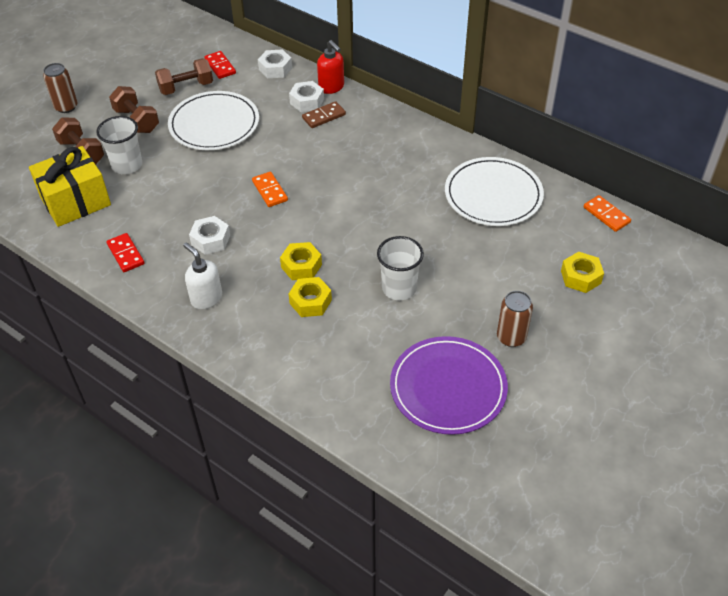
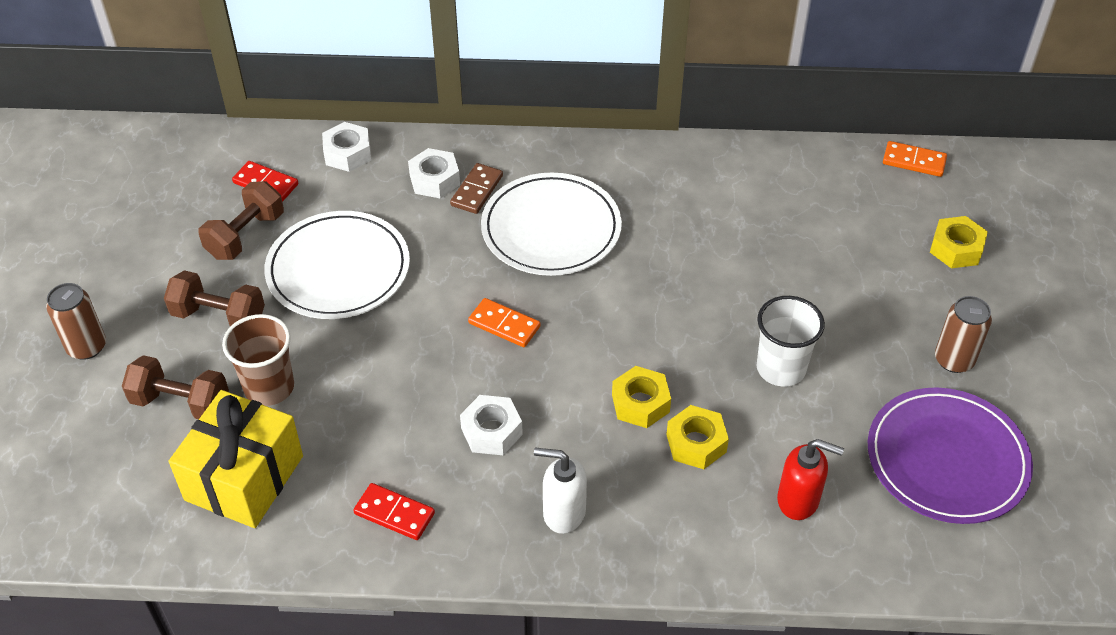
camera: 35 degrees left, 0 degrees up
white cup [96,116,142,174] -> brown cup [222,314,294,406]
red soap dispenser [317,40,344,94] -> red soap dispenser moved to [777,439,844,520]
white plate [445,157,544,226] -> white plate moved to [481,173,622,276]

